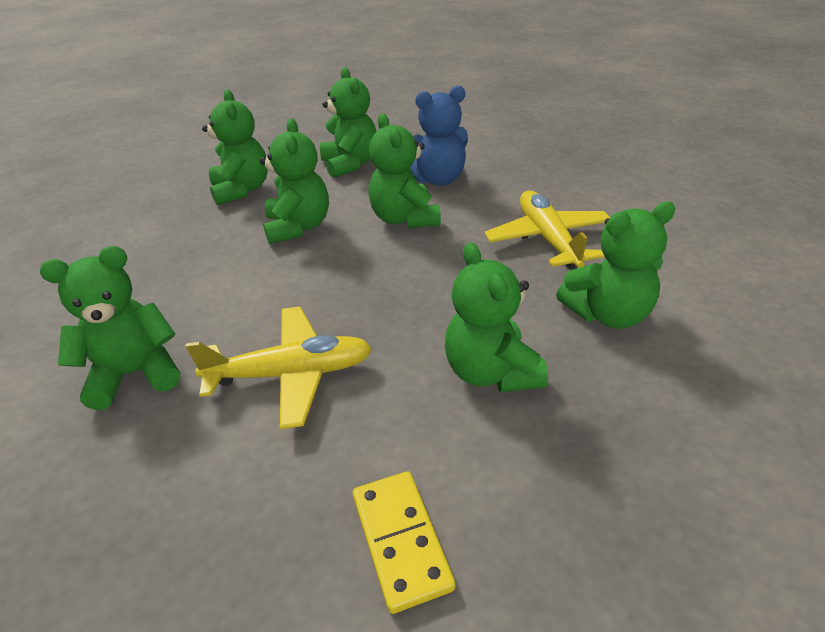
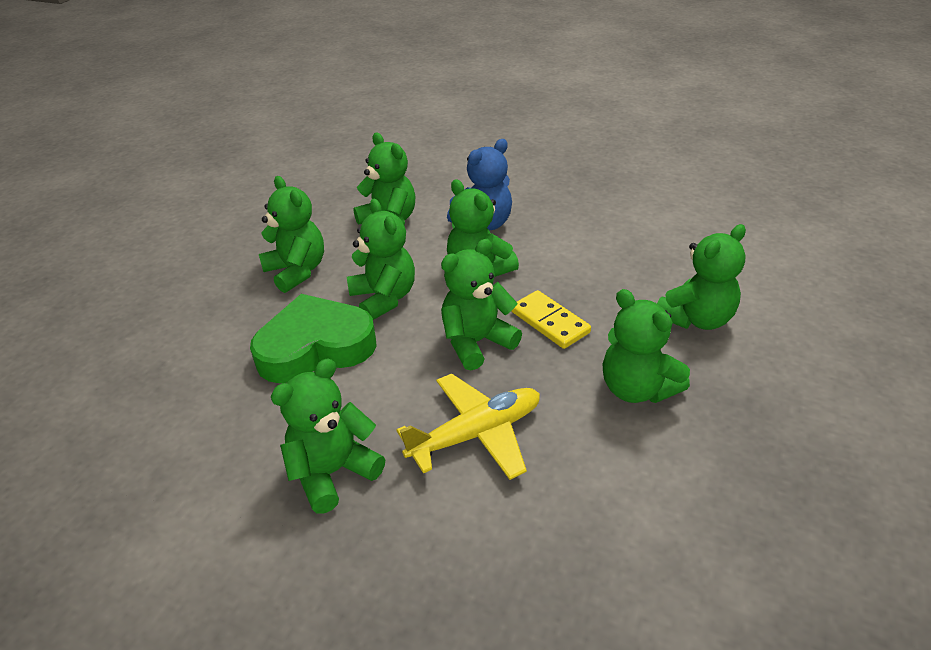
camera: 20 degrees left, 0 degrees up
yellow domino [353,471,455,614] -> yellow domino moved to [512,290,591,349]
yellow plane [484,191,611,269] -> none
none -> green heart [250,294,377,383]
none -> green teddy bear [441,239,522,371]

